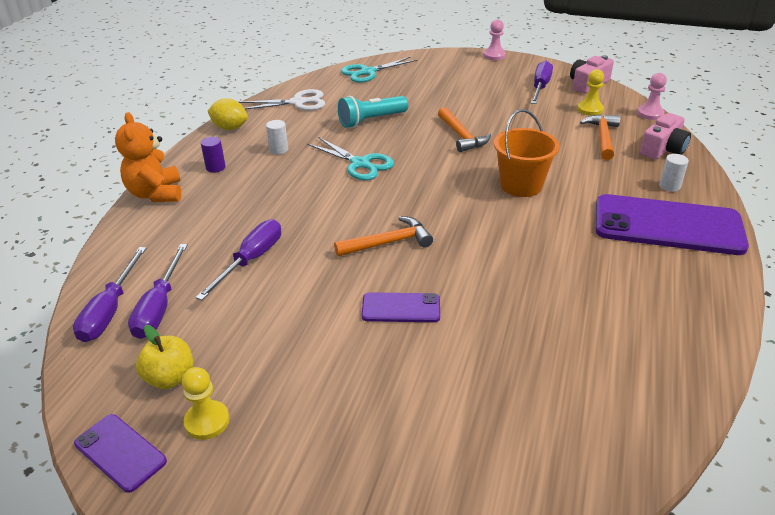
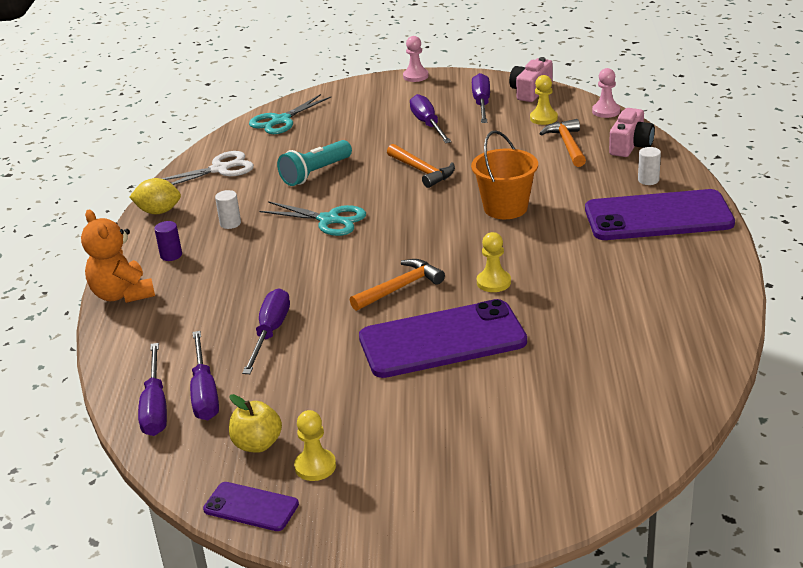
camera: 15 degrees left, 5 degrees down
purple phone [361,292,440,322] -> purple phone [359,299,527,378], size x2.07
none -> purple screwdriver [410,94,451,143]
none -> yellow pawn [477,232,511,292]

